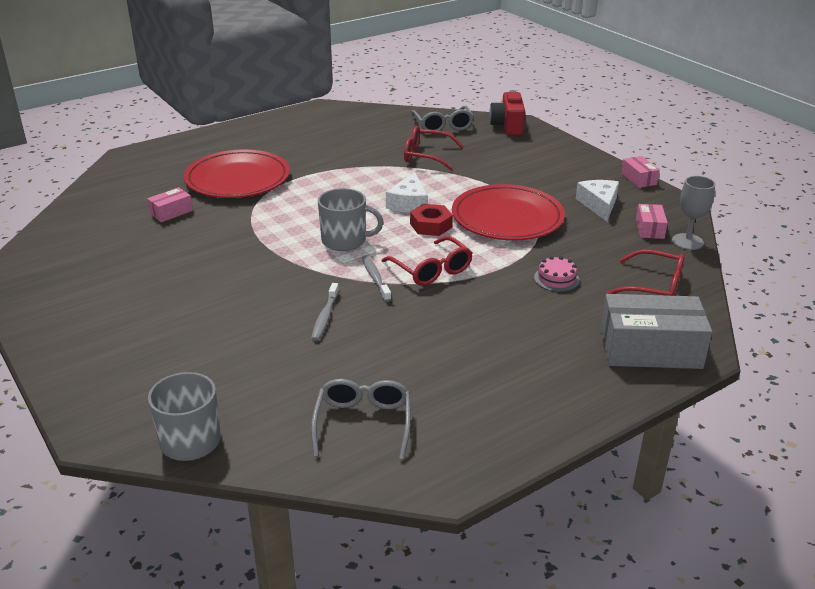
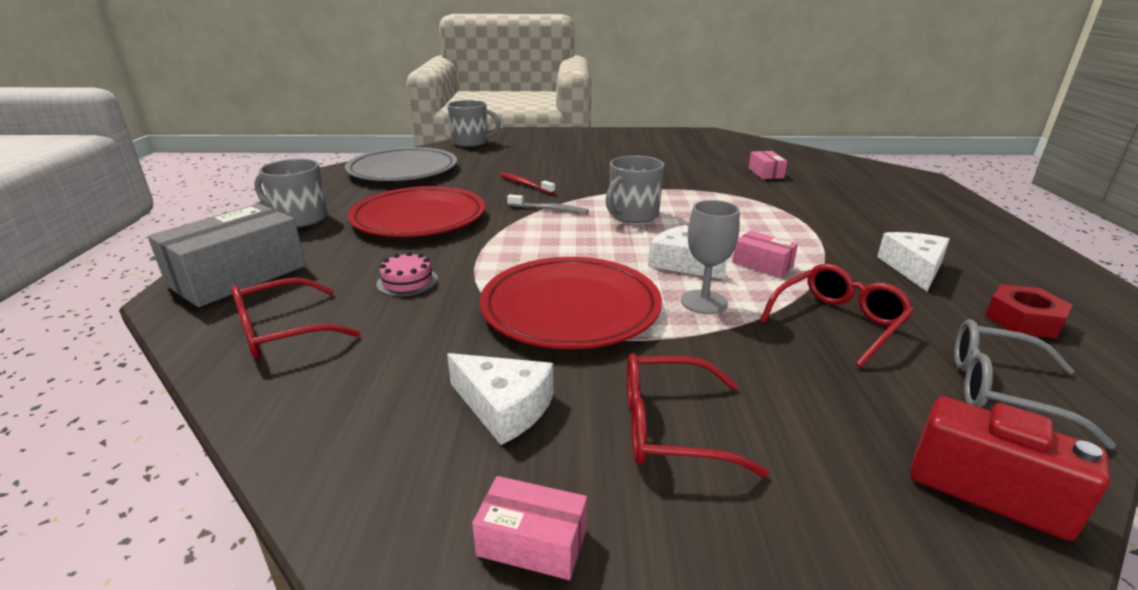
camera: 125 degrees right, 5 degrees down
red plate [184,149,290,198] -> red plate moved to [348,186,485,237]
grey toothbrush [311,283,339,341] -> red toothbrush [500,173,555,194]
grey glasses [311,379,411,460] -> grey plate [345,147,457,181]
red glasses [382,236,472,286] -> red glasses moved to [627,353,769,477]
red nut [410,204,453,236] -> red nut moved to [985,284,1073,339]
pink box [636,204,668,239] -> pink box moved to [733,231,798,278]
grey goblet [672,176,715,250] -> grey goblet moved to [681,200,740,314]
none -> grey mug [254,159,327,227]
none -> white cheese [877,232,950,291]

